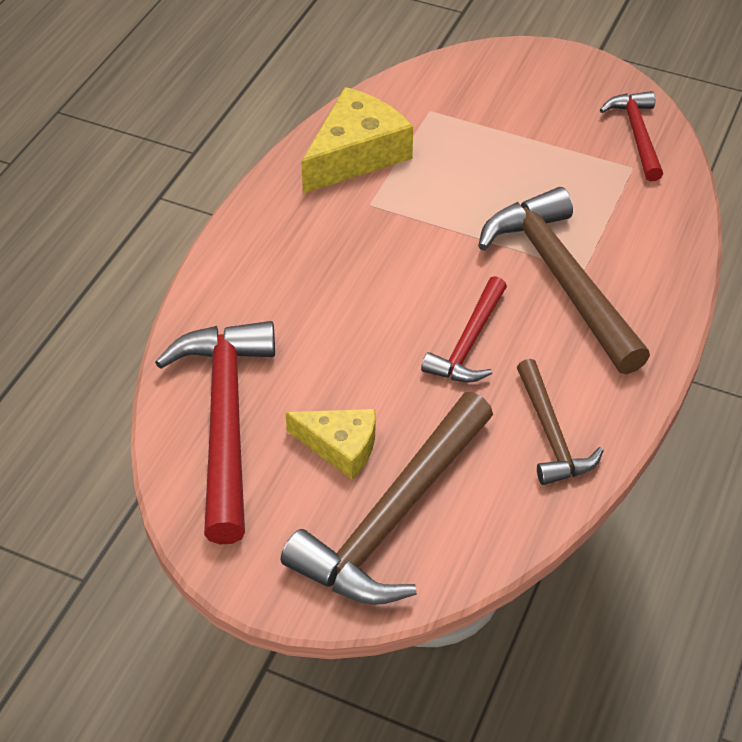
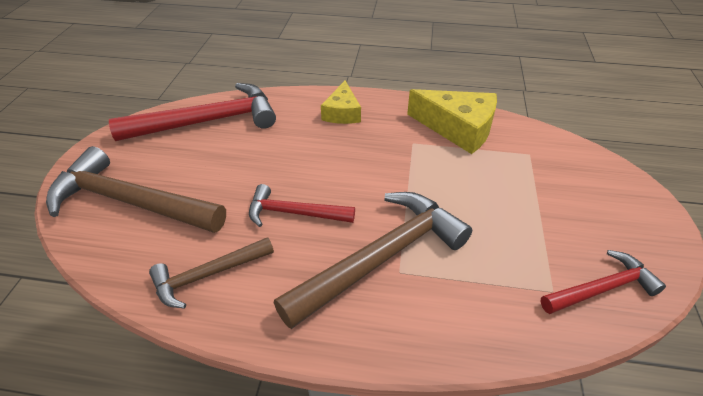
camera: 75 degrees right, 5 degrees down
yellow cheese [285,409,375,480] -> yellow cheese moved to [321,81,361,124]

